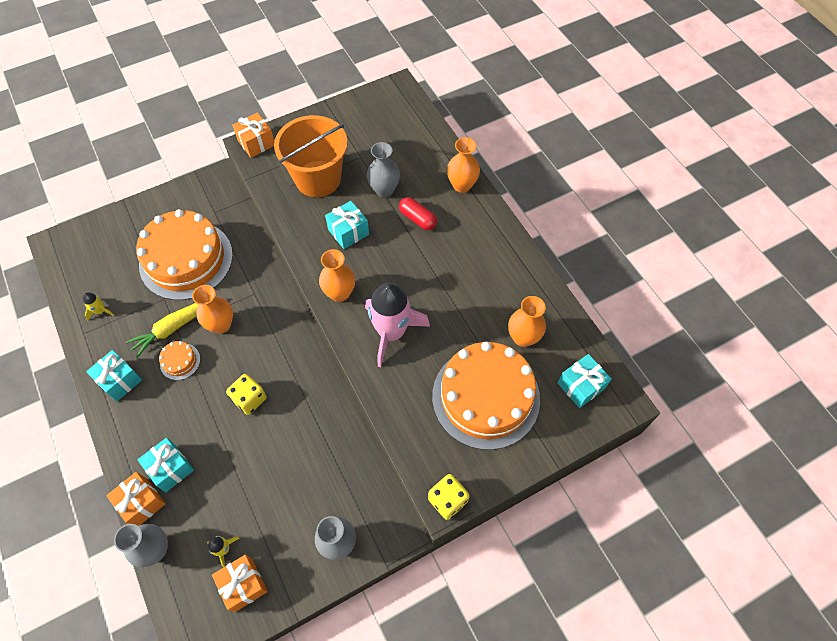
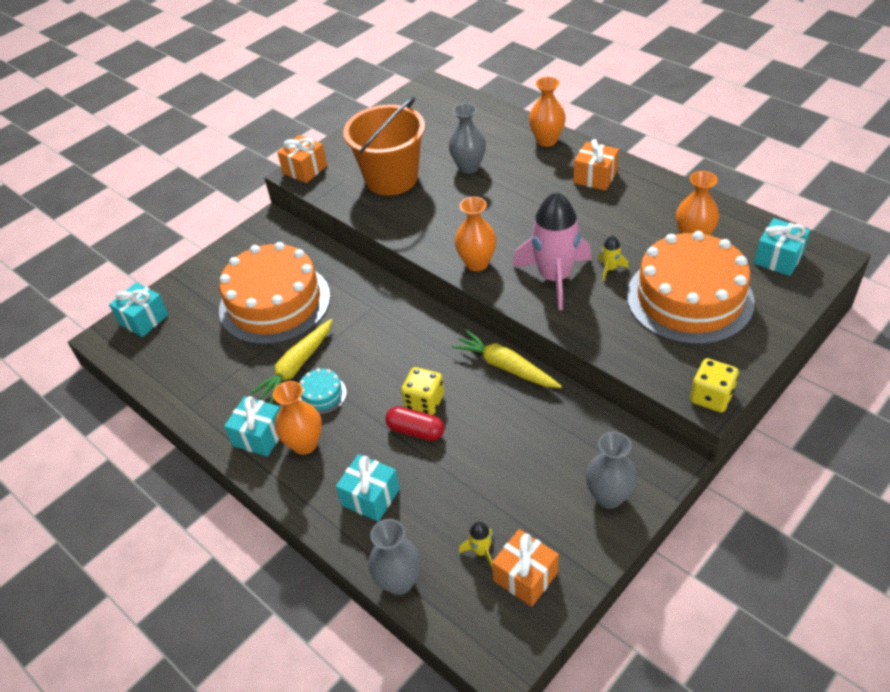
camera: 15 degrees left, 15 degrees down
yellow rocket [83,292,114,320] -> yellow rocket moved to [598,235,629,281]
orange gift [106,472,166,526] -> orange gift moved to [573,139,619,191]
orange cake [159,341,200,380] -> turquoise cake [299,368,347,415]
orange vase [192,285,233,334] -> orange vase moved to [273,381,322,455]
turquoise gift [325,201,369,249] -> turquoise gift moved to [109,283,169,337]
red capsule [399,197,437,230] -> red capsule moved to [385,406,444,441]
none -> yellow carrot [451,330,562,388]

